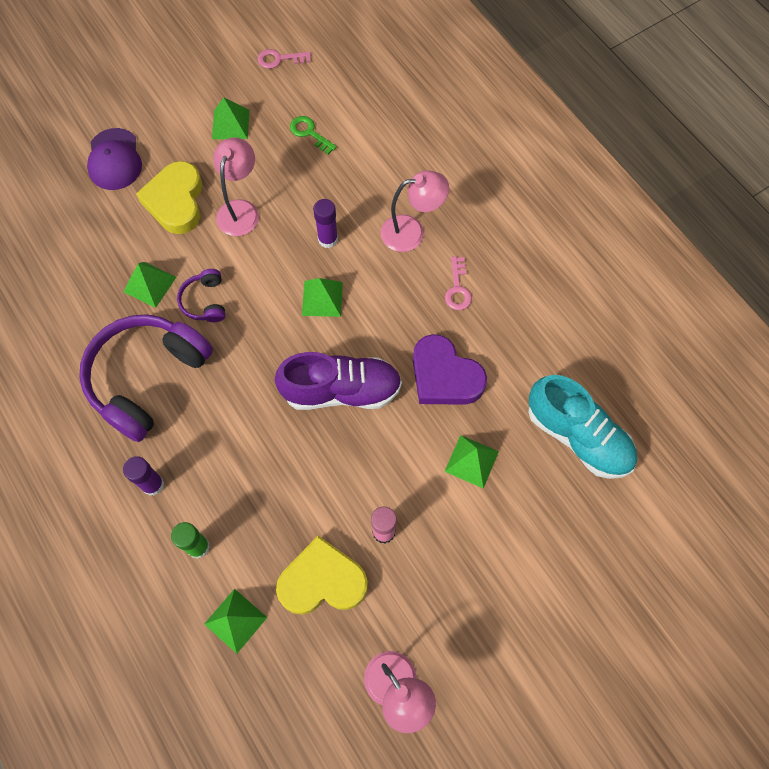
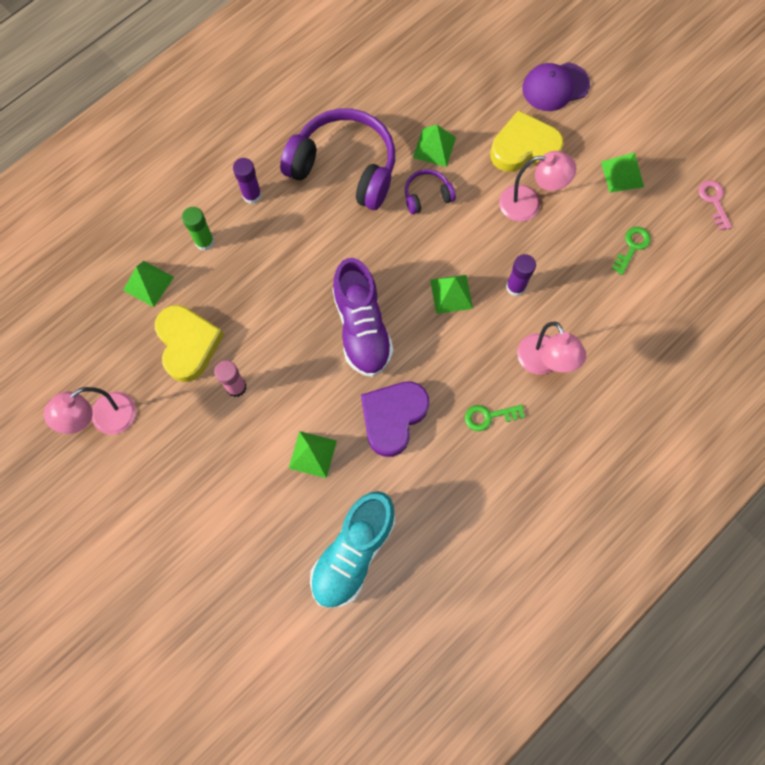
camera: 80 degrees right, 5 degrees up
pink key [445,256,472,310] -> green key [465,405,525,431]

